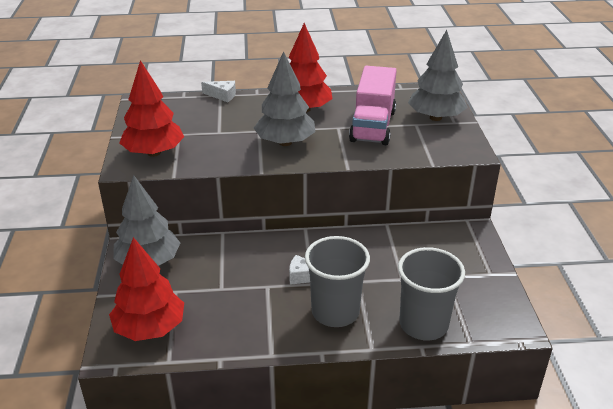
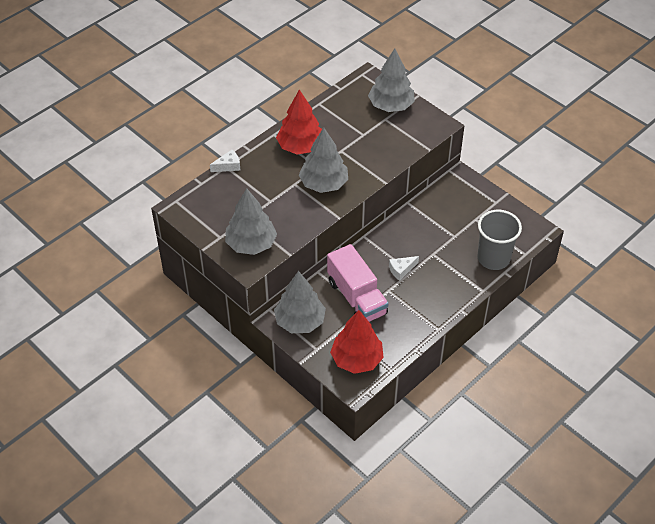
camera: 40 degrees left, 15 degrees up
red tree [119,60,184,157] -> grey tree [225,188,277,255]
grey cup [305,236,370,327] -> none
pink truck [349,66,397,145] -> pink truck moved to [327,244,389,322]

